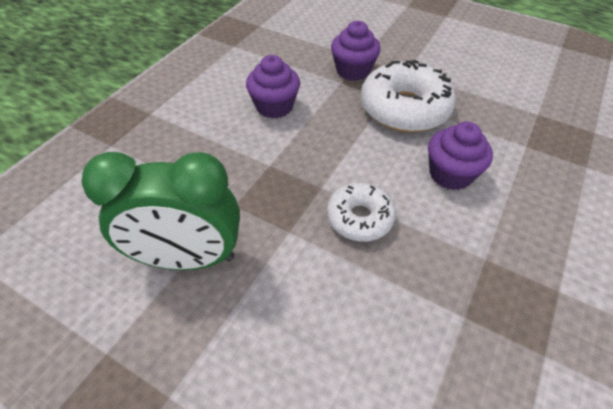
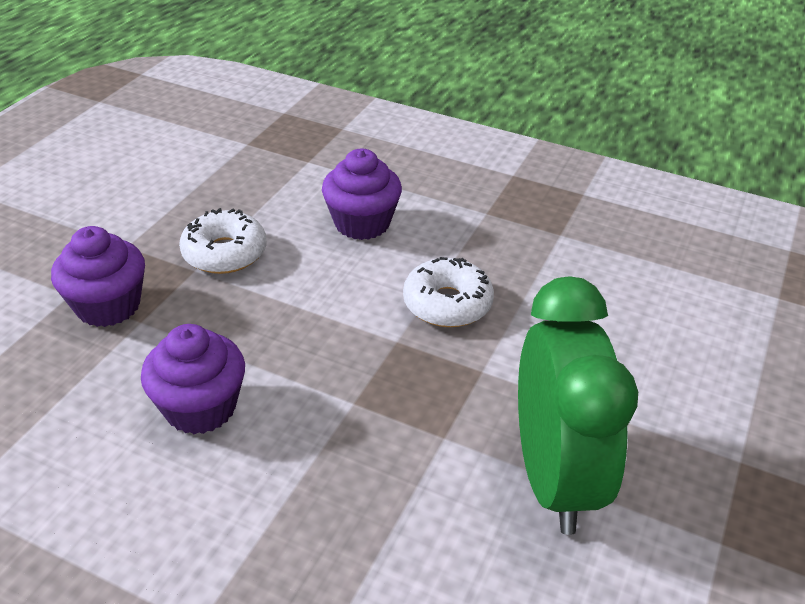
camera: 95 degrees left, 10 degrees down
white donut [360,59,456,132] -> white donut [179,208,266,274], size x0.59

